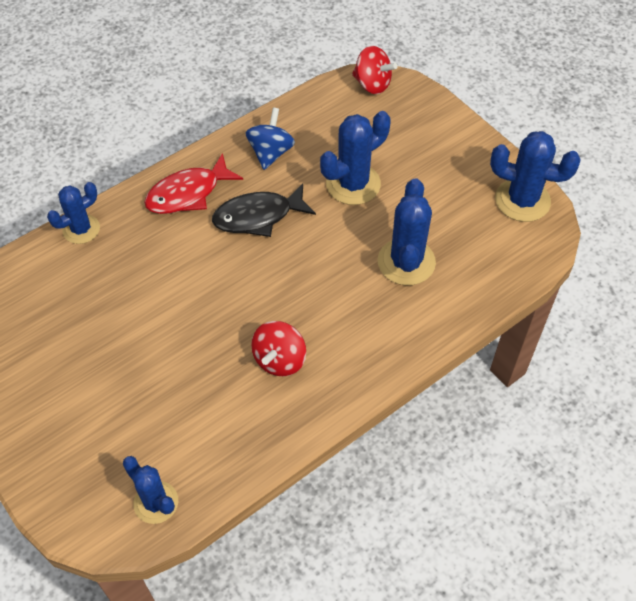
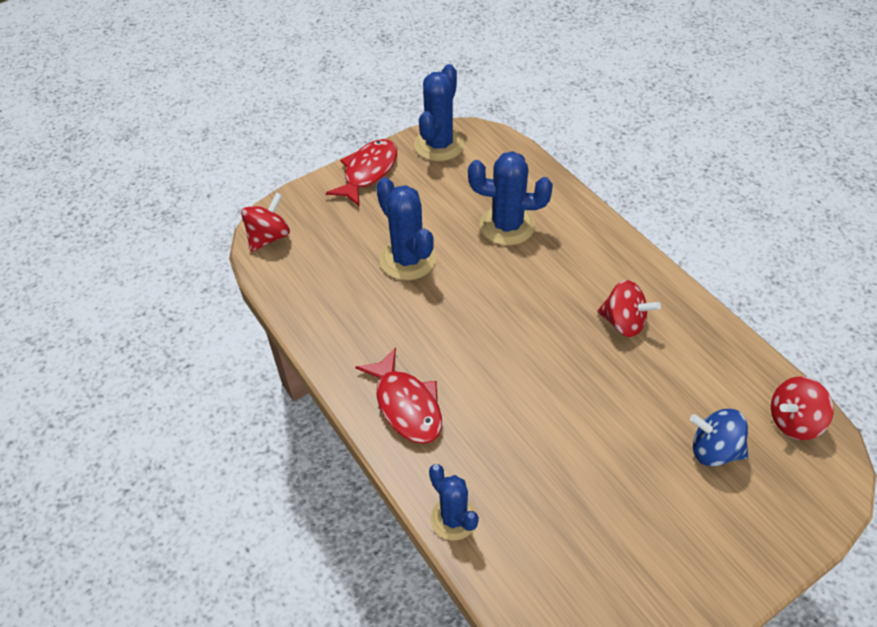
camera: 85 degrees left, 5 degrees down
blue cactus [123,456,178,524] -> red spinning top [771,376,834,440]
black fish [212,184,316,237] -> none
blue spinning top [245,107,295,170] -> blue spinning top moved to [690,409,748,467]
none -> red fish [326,139,397,207]

